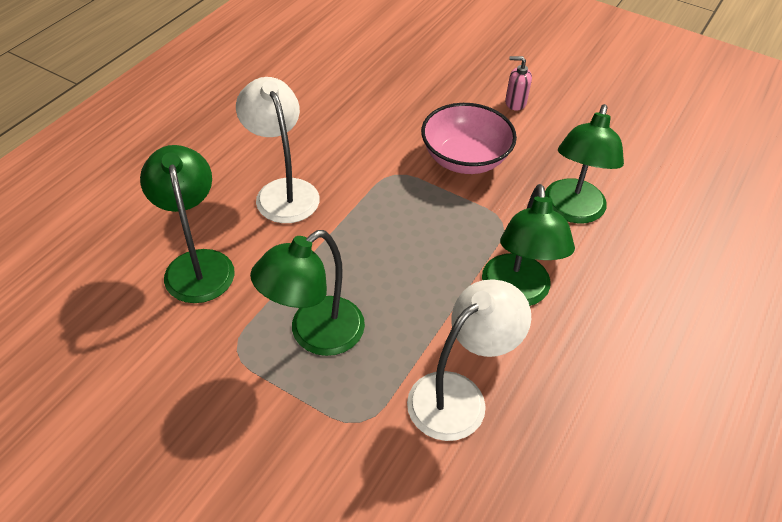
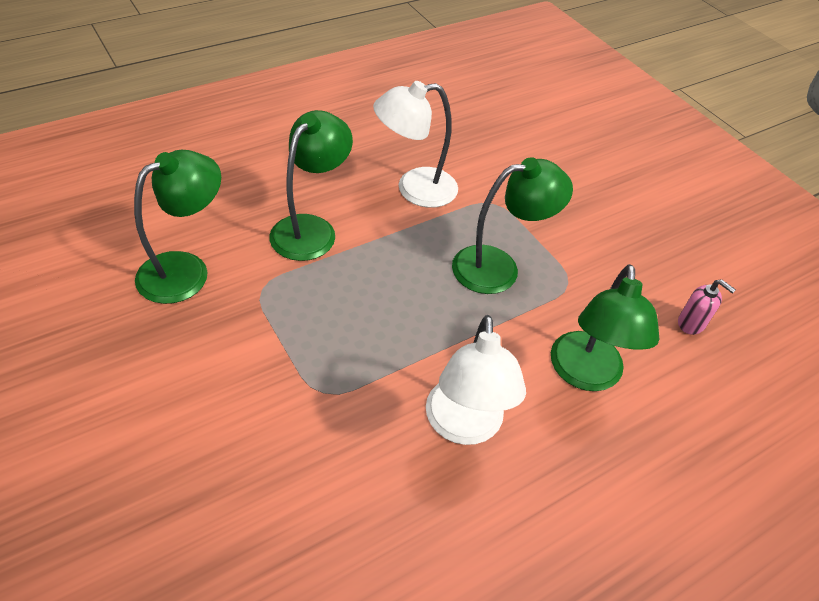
camera: 155 degrees left, 0 degrees up
pink bowl [421,103,517,174] -> none
pink soap dispenser [505,56,532,111] -> pink soap dispenser moved to [678,279,736,335]

